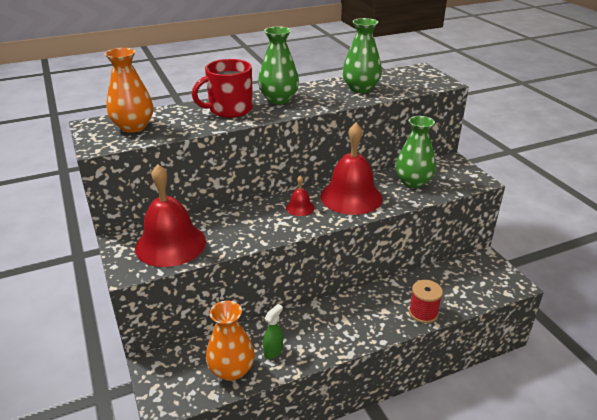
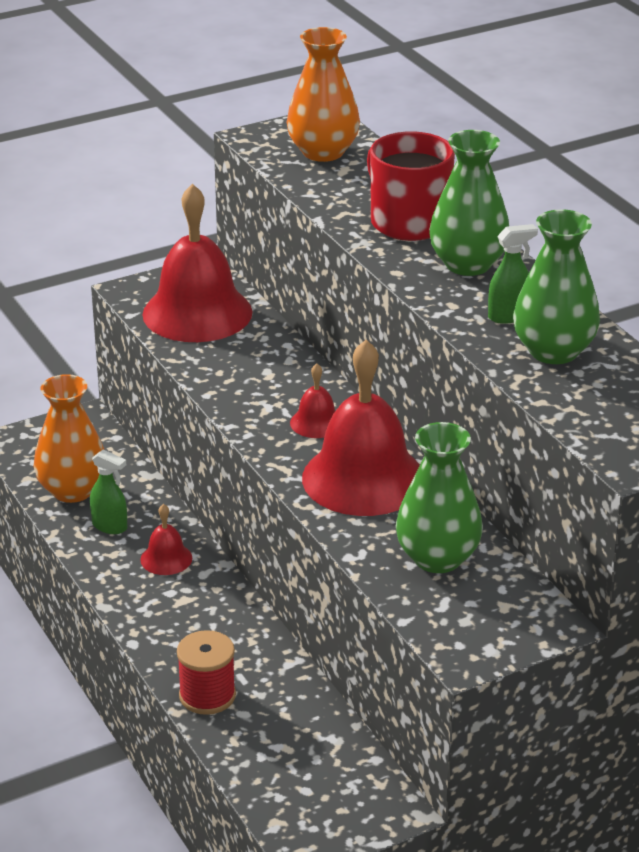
camera: 85 degrees right, 0 degrees up
none -> red bell [140,504,192,575]
none -> green spray bottle [488,224,538,324]

